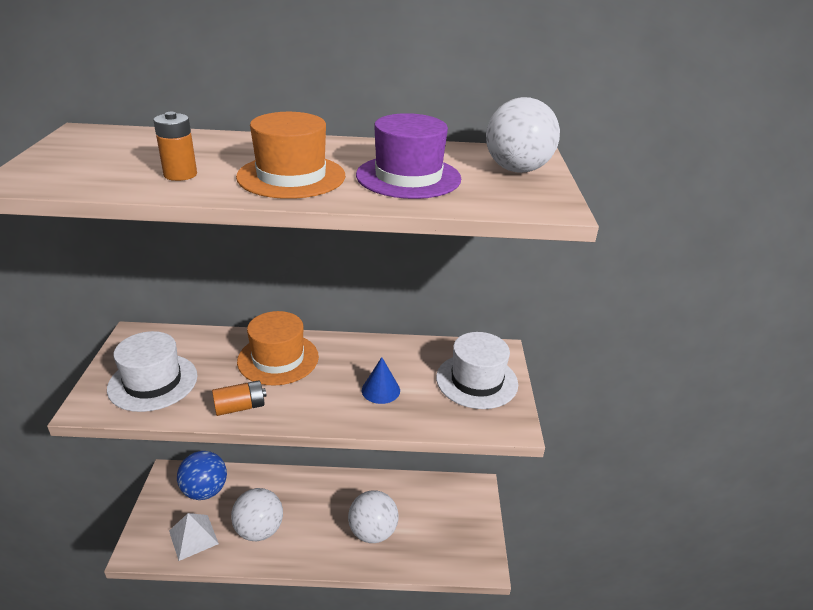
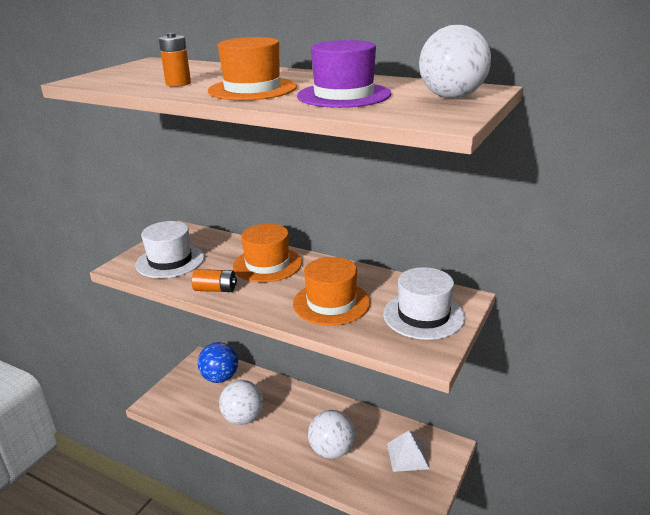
camera: 30 degrees right, 5 degrees down
white pyramid [169,513,219,561] -> white pyramid moved to [387,430,430,472]
blue cone [362,357,400,404] -> orange hat [293,257,370,326]

